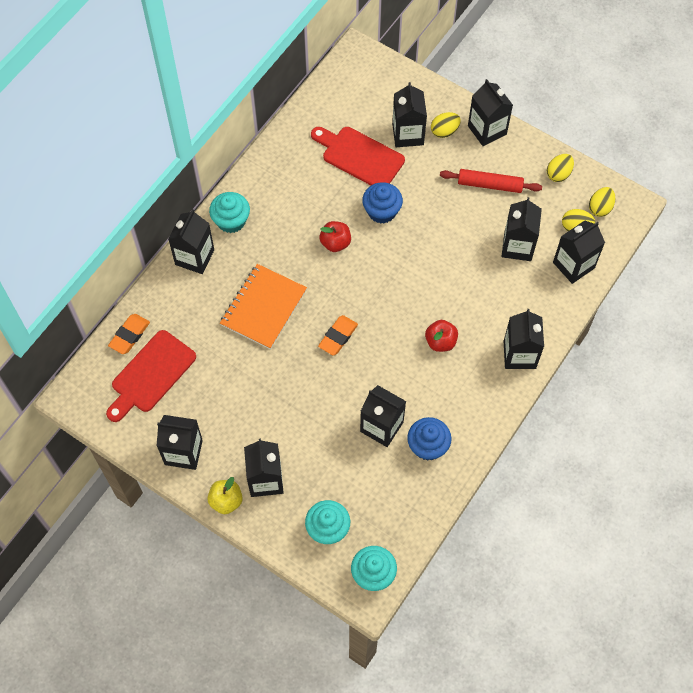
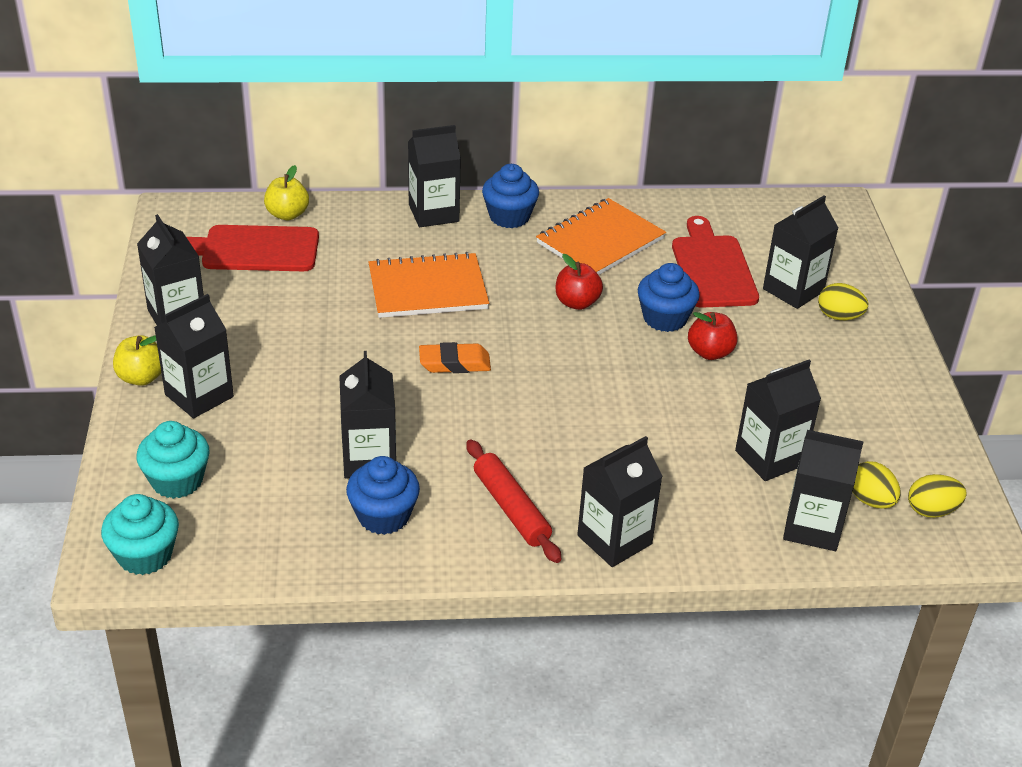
camera: 50 degrees right, 25 degrees down
orange eraser [108,314,150,354] -> yellow apple [264,165,309,220]
turquoise cupcake [209,192,250,233] -> blue cupcake [482,164,539,228]
red apple [425,320,458,352] -> red apple moved to [688,312,738,360]
red rolling pin [440,169,542,193] -> red rolling pin moved to [466,439,561,563]
black carton [468,79,513,146] -> none
yellow egg [547,154,574,182] -> none
none -> orange notebook [536,198,666,275]

